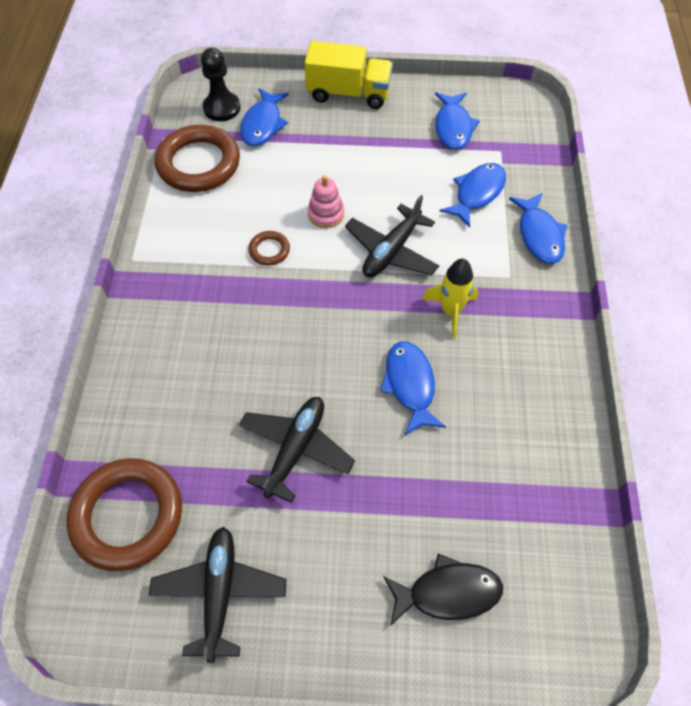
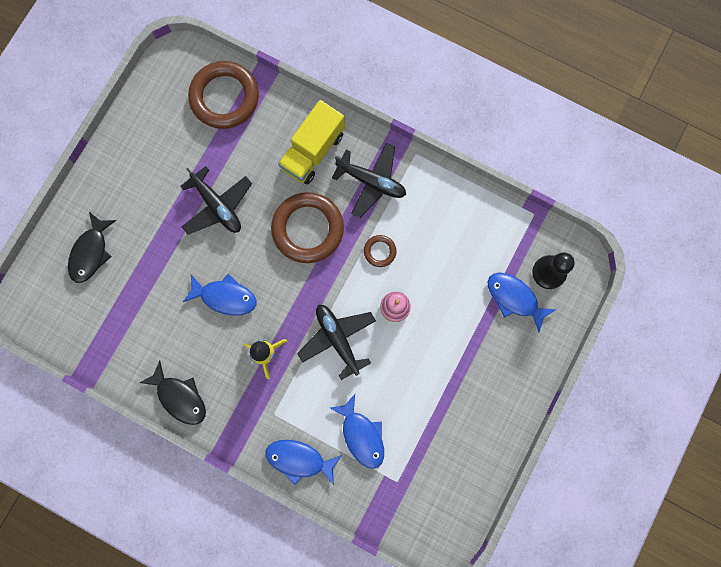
camera: 115 degrees right, 20 degrees up
black plane [149,527,286,663] -> black plane moved to [332,143,406,218]
brown ring [155,125,240,192] -> brown ring moved to [271,192,344,263]
yellow truck [304,41,393,109] -> yellow truck moved to [278,100,345,185]
blue fish [435,92,480,150] -> none
none -> black fish [140,361,206,425]

